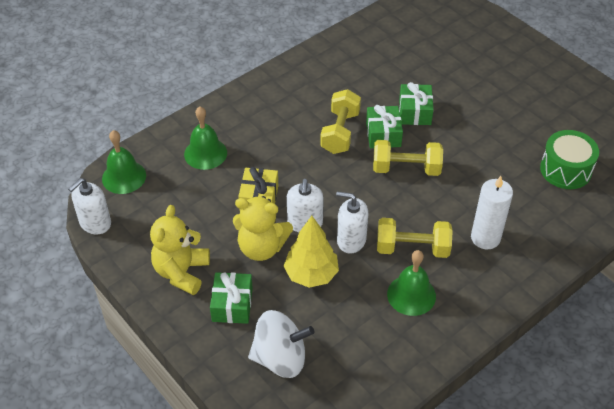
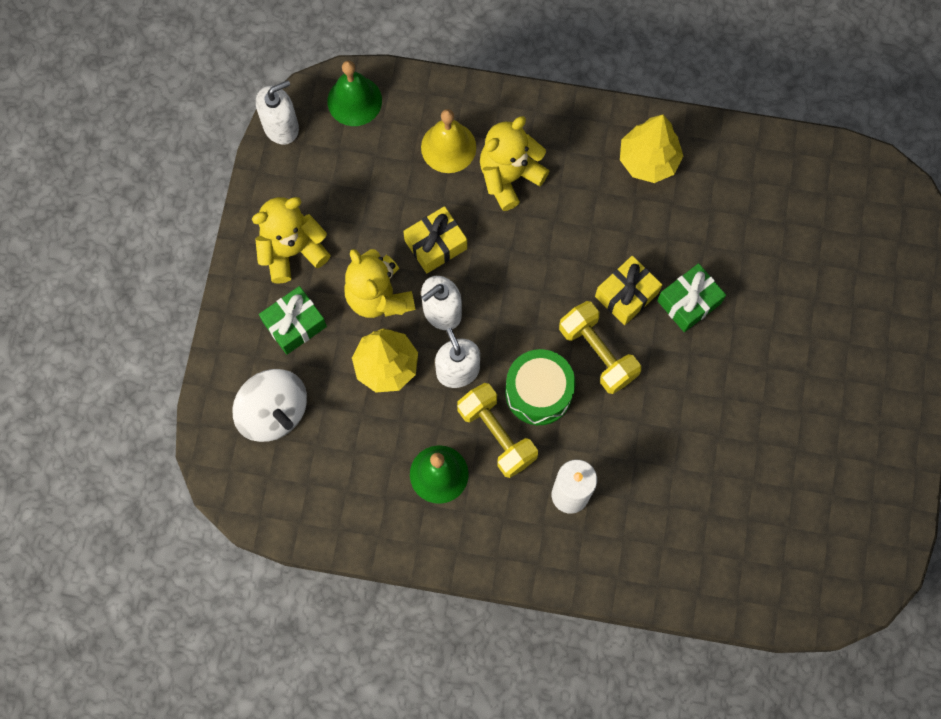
camera: 50 degrees right, 25 degrees up
white soap dispenser [68,178,111,234] -> white soap dispenser turned 150 degrees clockwise [256,80,299,145]
green bell [184,107,227,170] -> yellow bell [421,109,476,173]
yellow dumbbell [320,89,361,154] -> none
green gift [366,105,403,148] -> yellow gift [595,256,662,325]
green drum [540,130,599,189] -> green drum moved to [505,349,575,425]
none -> yellow teddy bear [480,116,550,211]
none -> yellow tree [620,115,683,183]

